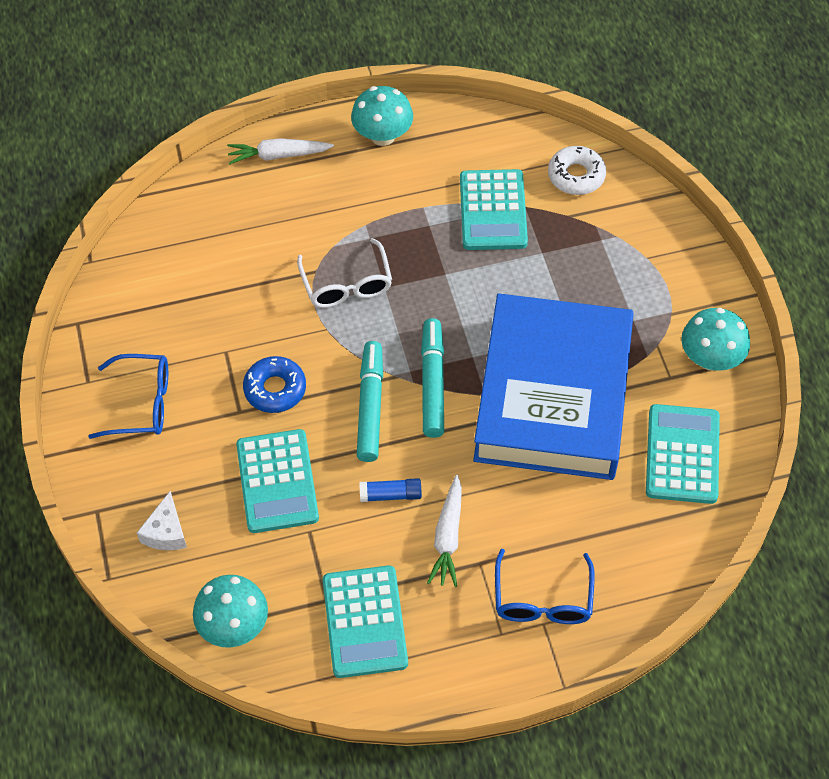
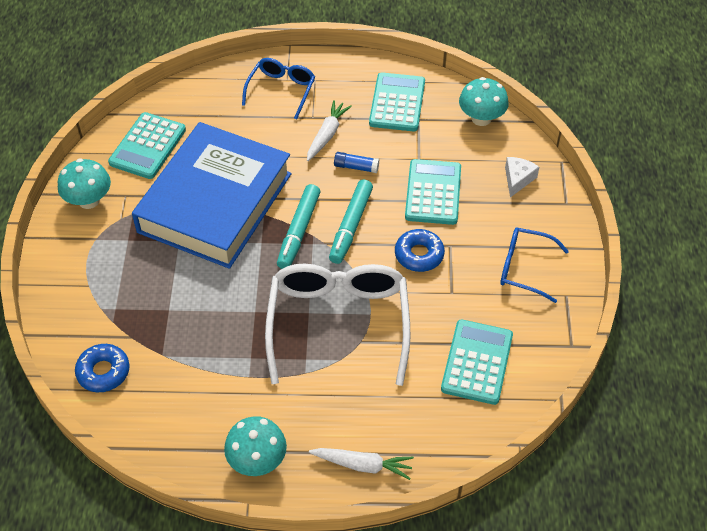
camera: 165 degrees left, 5 degrees down
white glasses [297,238,392,308] -> white glasses [265,264,410,386], size x1.85
turquoise calculator [460,169,528,250] -> turquoise calculator moved to [441,319,513,405]
white donut [548,146,606,195] -> blue donut [75,344,130,392]

